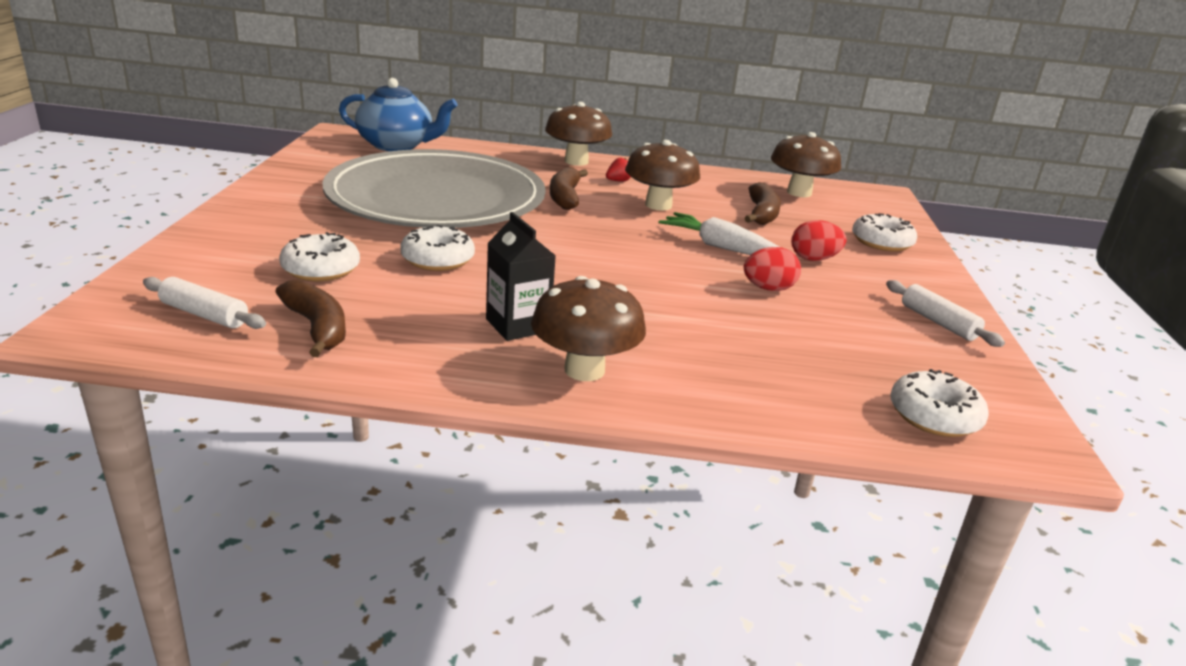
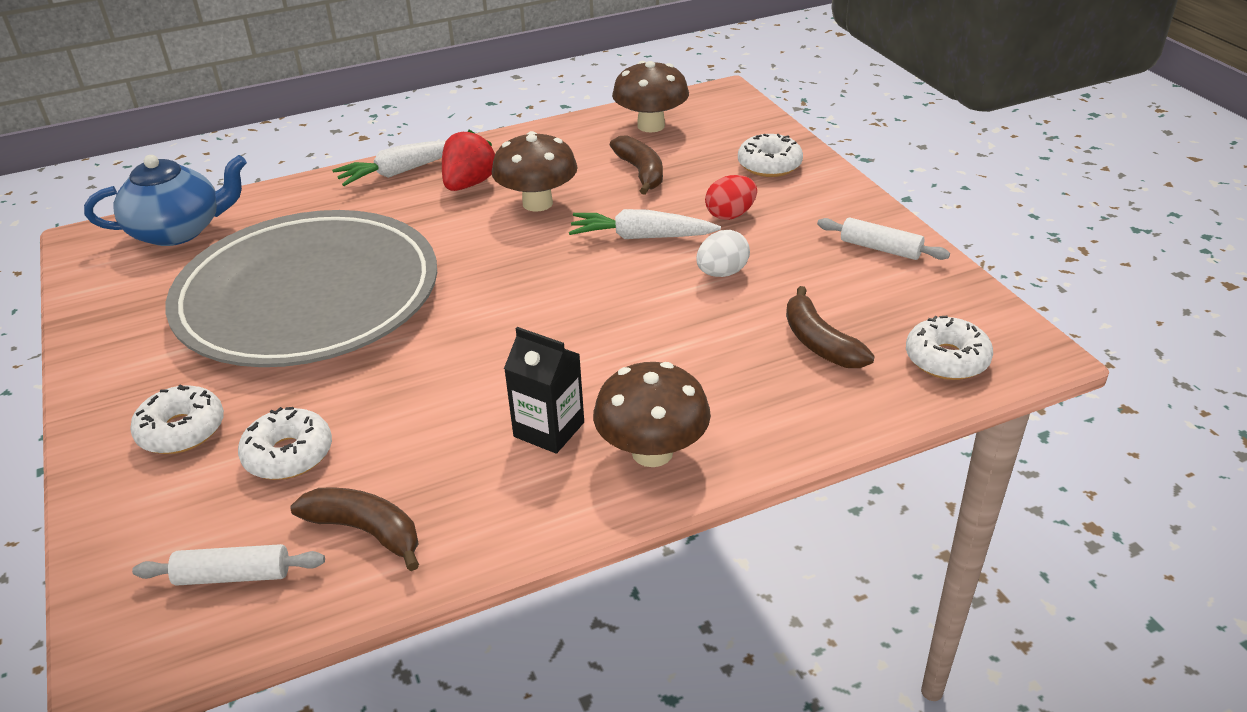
camera: 25 degrees left, 10 degrees up
white donut [401,225,475,271] -> white donut moved to [130,384,224,454]
brown mushroom [545,102,612,166] -> white carrot [332,140,446,186]
brown banana [550,167,588,210] -> brown banana moved to [786,286,875,368]
red strawberry [606,158,631,182] -> red strawberry [442,130,495,191], size x1.95
red egg [744,247,801,291] -> white egg [696,230,750,277]

